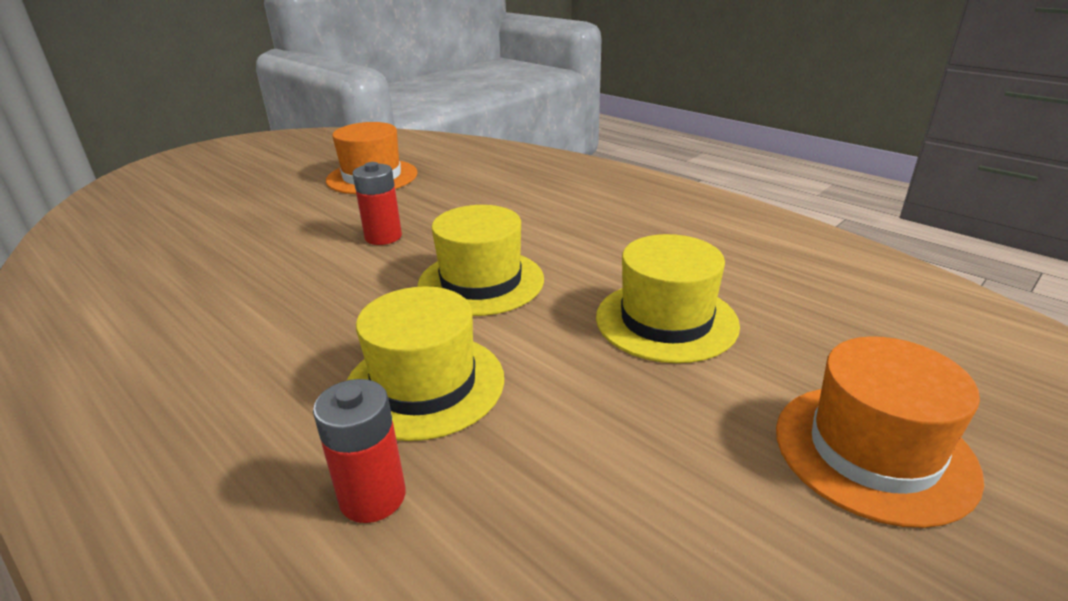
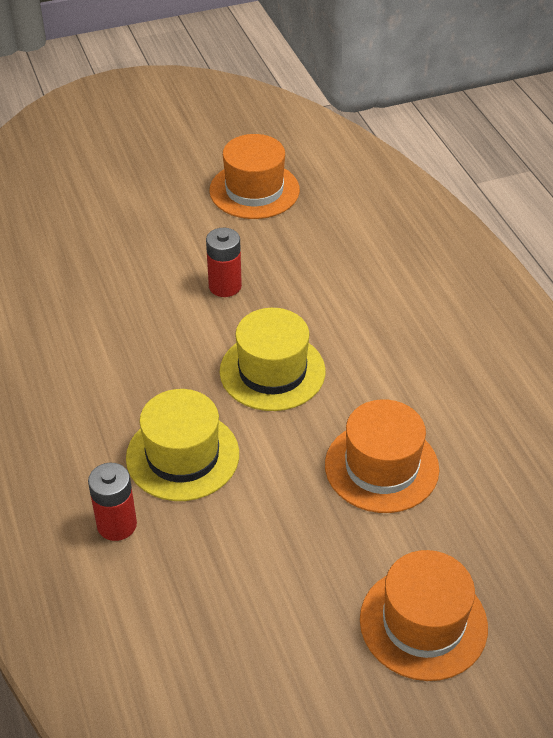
camera: 25 degrees right, 15 degrees up
yellow hat [596,234,740,363] -> orange hat [325,399,439,513]

